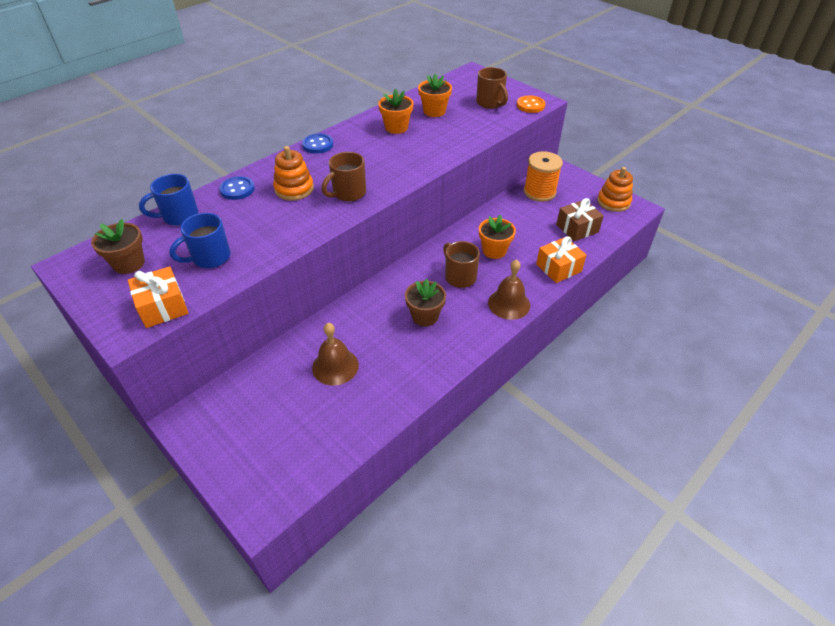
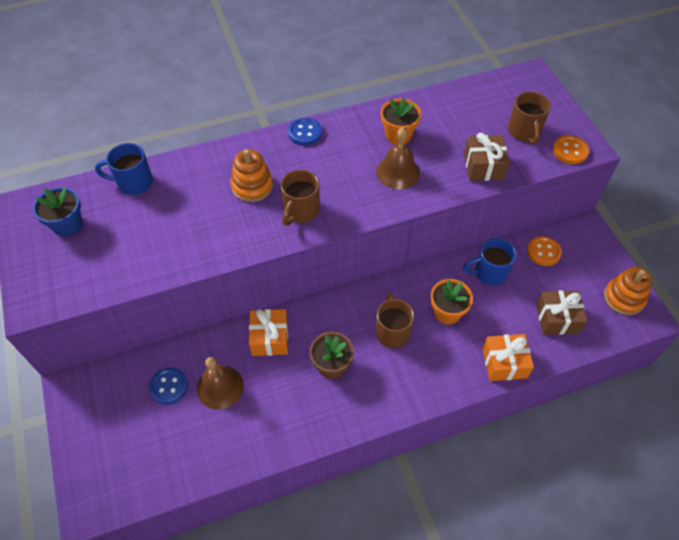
camera: 25 degrees right, 10 degrees up
brown flower pot [91,219,145,274] -> blue flower pot [33,187,82,237]
orange gift [128,266,188,328] -> orange gift moved to [249,309,288,356]
blue mug [169,213,231,268] -> blue mug moved to [463,238,516,286]
blue button [219,176,255,200] -> blue button moved to [149,367,188,405]
brown mug [321,152,366,201] -> brown mug turned 45 degrees counterclockwise [281,170,320,226]
orange flower pot [418,73,452,117] -> none
brown bell [488,259,530,320] -> brown bell moved to [376,127,420,189]
orange spool [524,151,563,202] -> orange button [527,236,562,266]
none -> brown gift [464,133,510,181]

